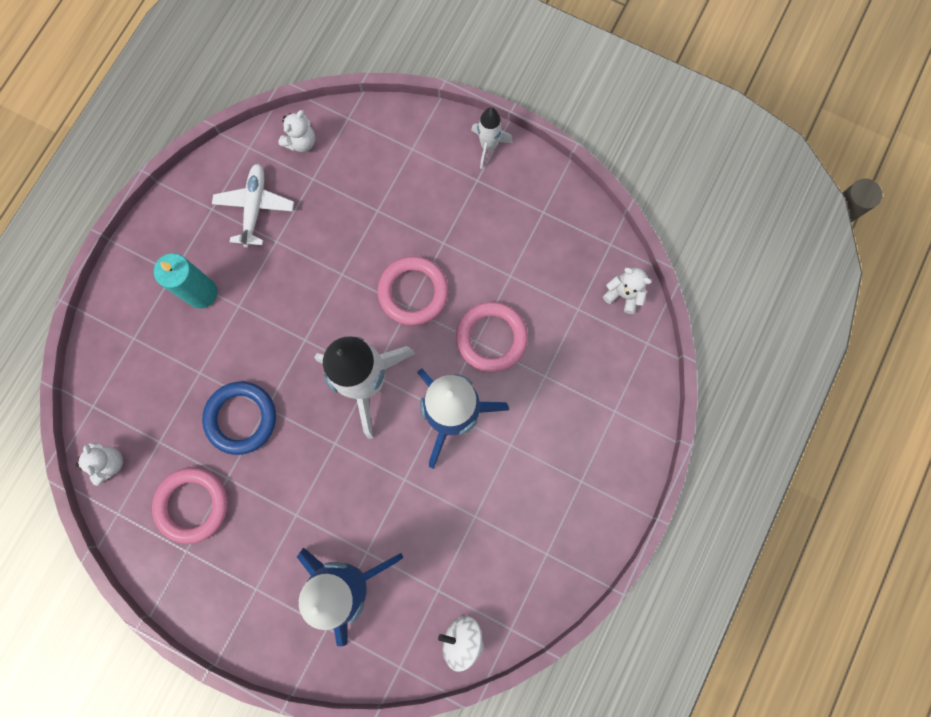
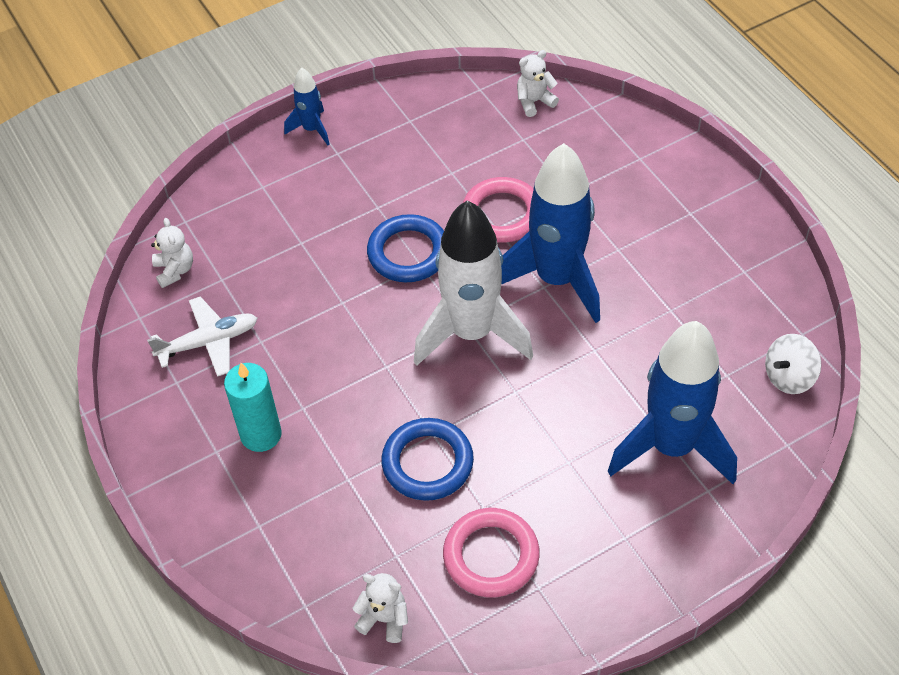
camera: 55 degrees left, 25 degrees down
white plane [212,163,294,248] -> white plane turned 120 degrees clockwise [147,296,257,377]
pink ring [378,256,449,325] -> blue ring [367,214,444,282]
white rocket [471,107,513,169] -> blue rocket [284,68,330,145]

